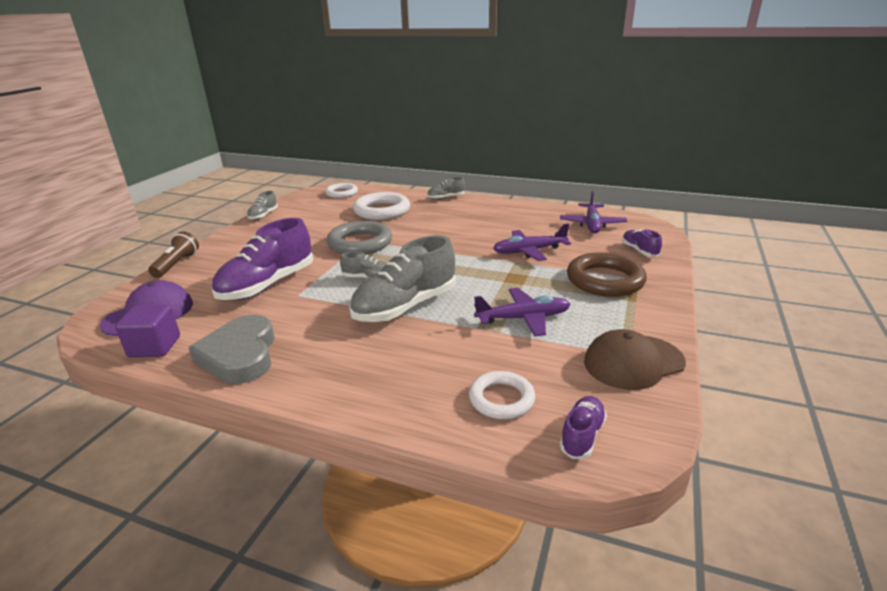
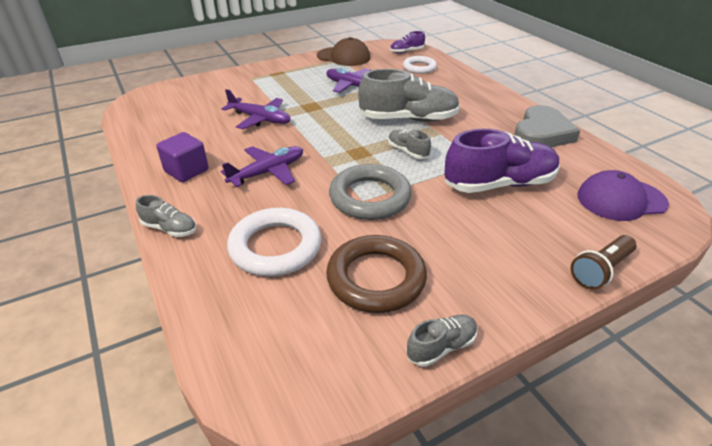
camera: 140 degrees left, 10 degrees up
purple cube [115,304,180,357] -> purple cube moved to [157,132,209,182]
white ring [325,183,358,198] -> none
purple plane [560,191,627,233] -> purple plane moved to [221,146,303,187]
brown ring [567,252,647,297] -> brown ring moved to [326,235,427,313]
purple shoe [622,229,662,257] -> none

